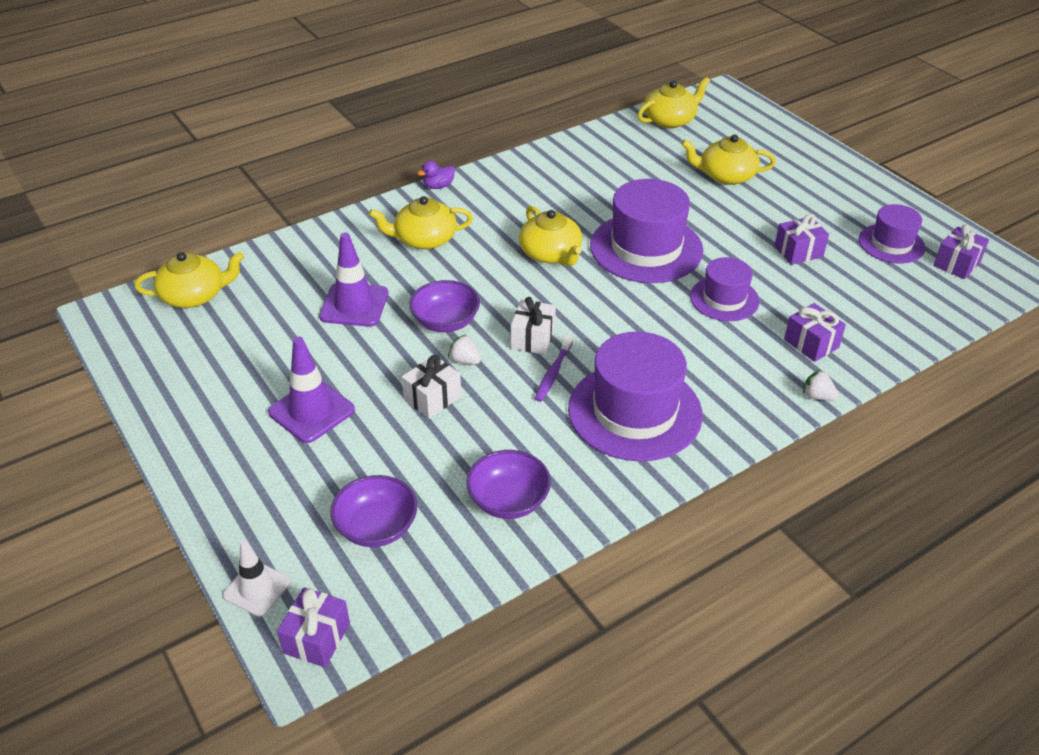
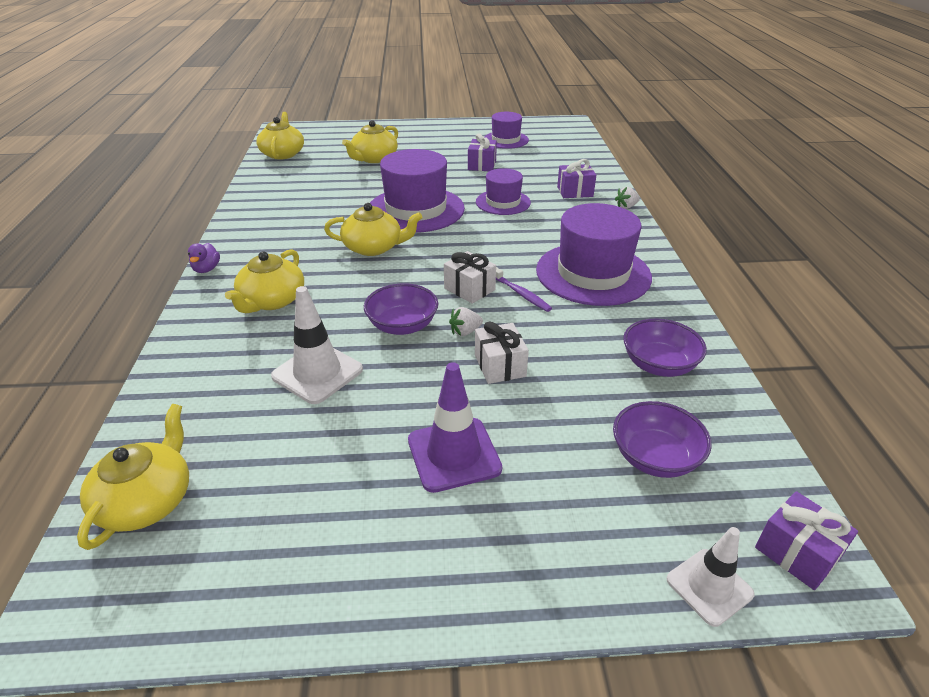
camera: 60 degrees left, 5 degrees down
purple traffic cone [319,232,388,327] -> white traffic cone [271,286,363,404]
purple gift [933,224,989,279] -> none

